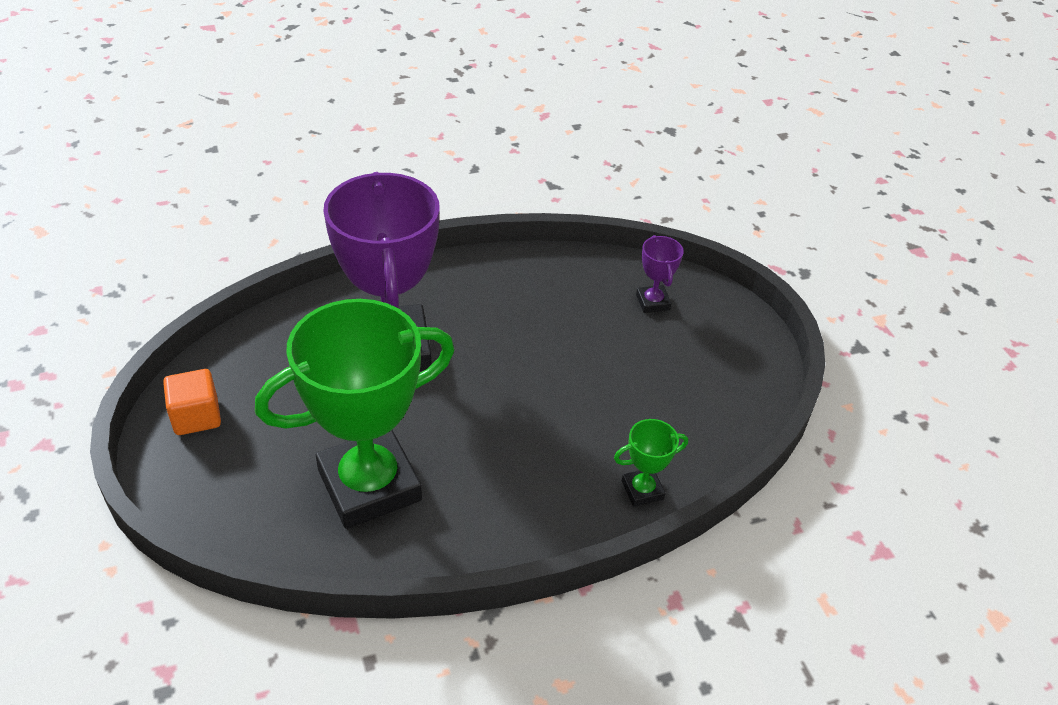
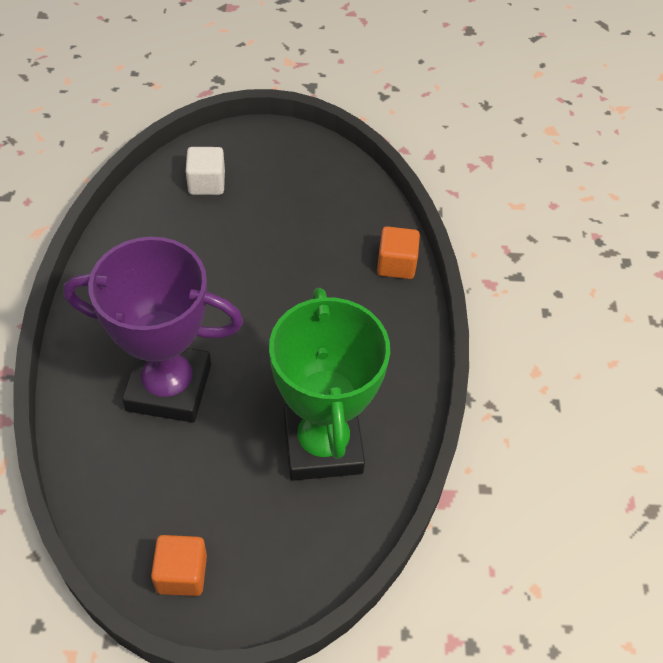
camera: 70 degrees left, 10 degrees up
green trophy [614,419,688,507] -> orange cube [377,226,420,279]
purple trophy [636,235,684,313] -> white cube [186,147,225,195]

